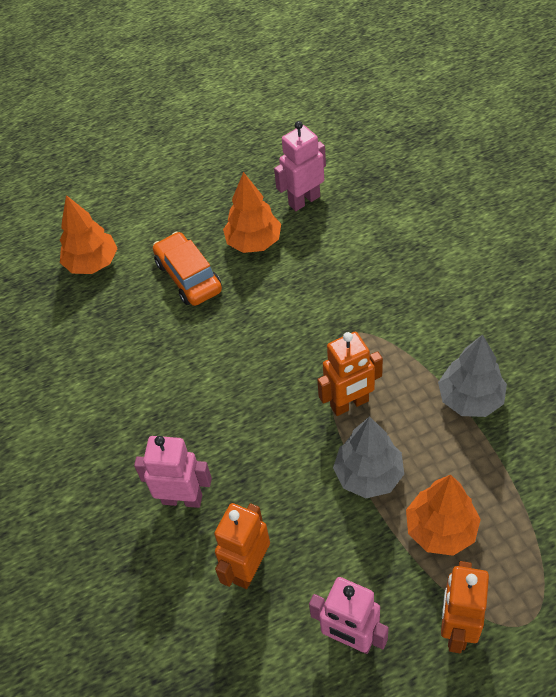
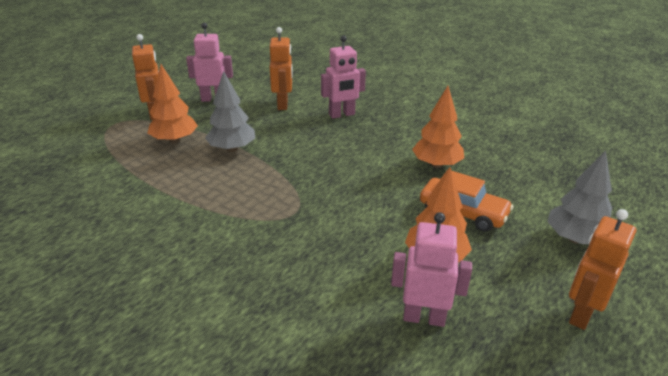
camera: 145 degrees right, 20 degrees down
orange tree [60,195,118,274] -> orange tree moved to [412,86,464,168]
pink robot [274,121,326,211] -> pink robot turned 105 degrees counterclockwise [391,212,472,327]
orange robot [317,332,383,416] -> orange robot moved to [569,209,636,330]
grey tree [438,334,507,417] -> grey tree moved to [547,150,612,244]

